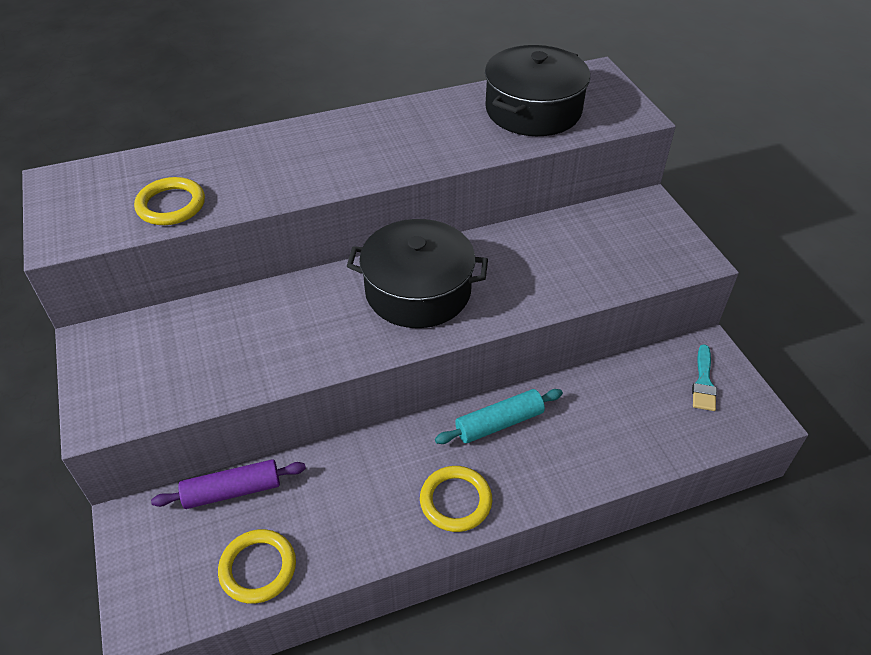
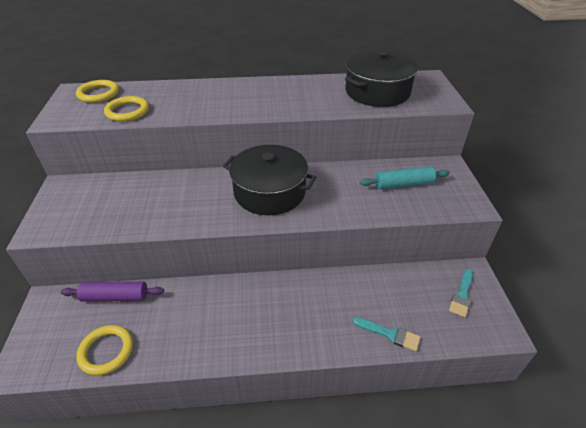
camera: 15 degrees right, 5 degrees down
yellow ring [420,466,492,532] -> yellow ring moved to [76,80,119,103]
turquoise rolling pin [435,389,563,444] -> turquoise rolling pin moved to [360,166,449,189]
none -> turquoise brush [353,317,421,352]

